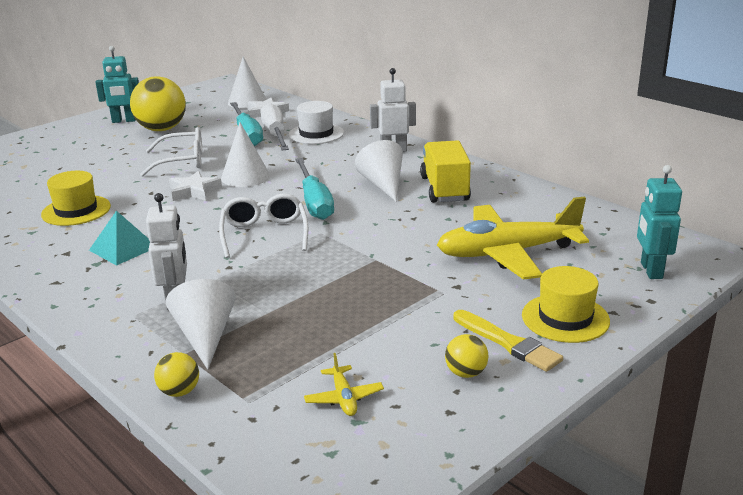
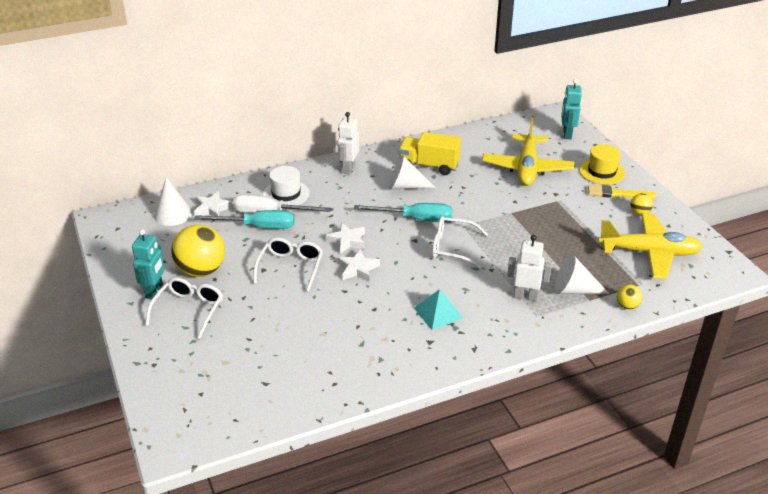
camera: 70 degrees left, 10 degrees up
yellow hat [41,171,111,226] -> none
white cone [221,123,270,187] -> white star [326,223,365,254]
yellow plane [304,353,384,416] -> yellow plane [598,213,703,279], size x2.49
yellow brush [453,310,563,372] -> yellow brush turned 150 degrees counterclockwise [588,185,657,199]
turquoise robot [637,165,682,279] -> turquoise robot turned 75 degrees clockwise [561,79,582,139]
none -> white glasses [145,277,223,339]

